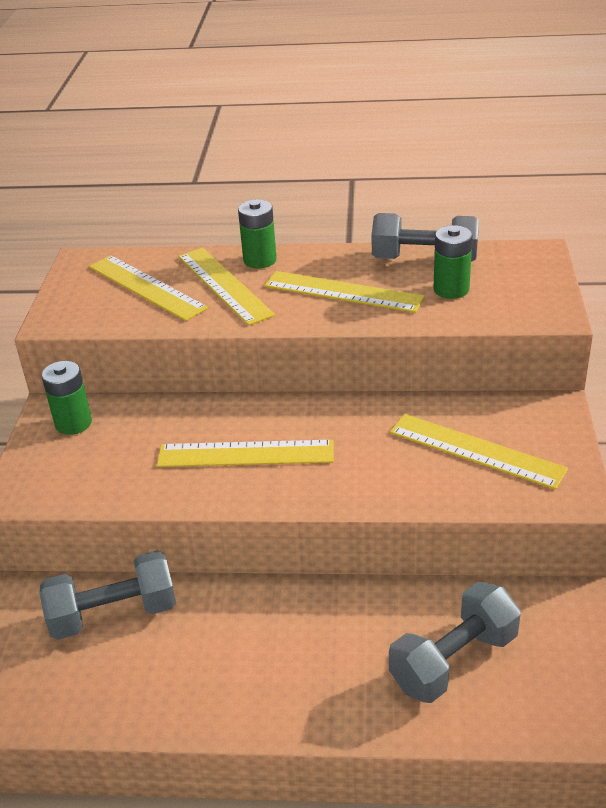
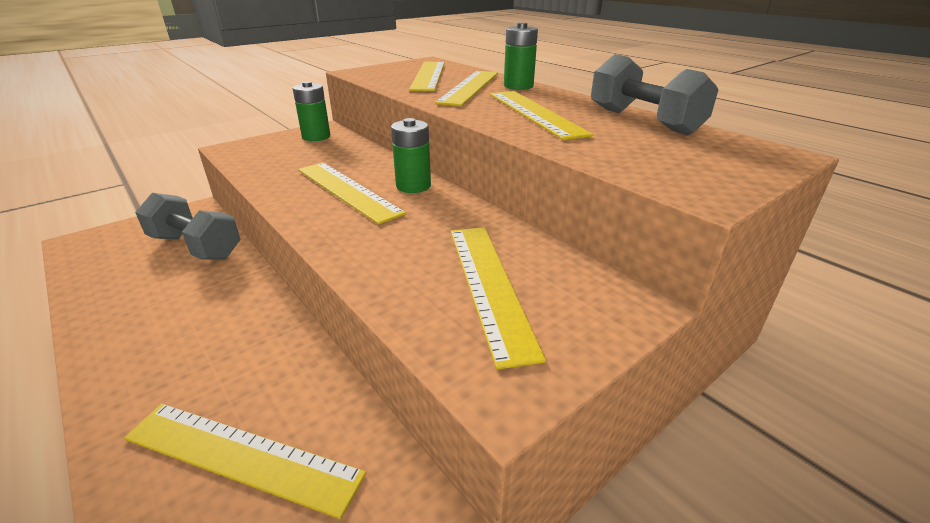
camera: 45 degrees right, 5 degrees down
grey dumbbell [389,582,521,703] -> yellow ruler [124,404,366,519]
green battery [433,225,473,299] -> green battery moved to [391,118,431,193]

